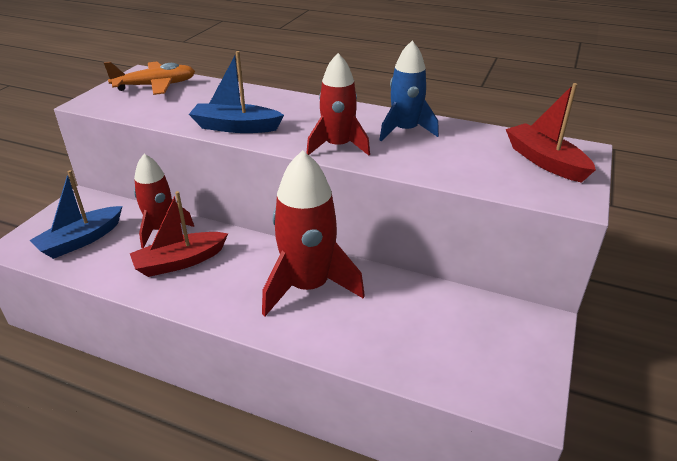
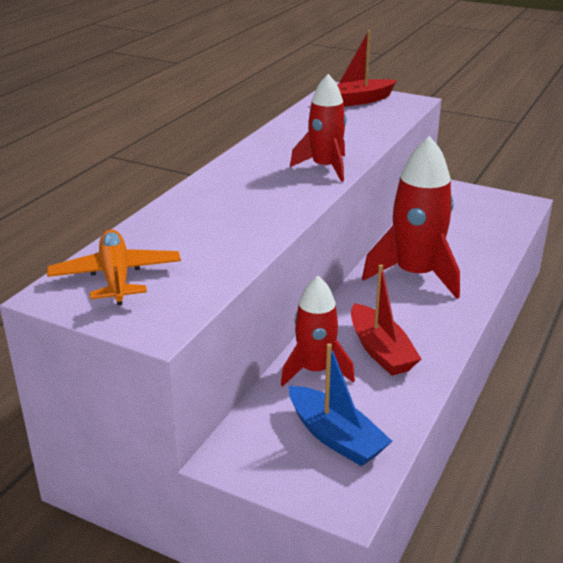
camera: 85 degrees left, 5 degrees down
blue boat [189,51,284,133] -> none
blue rocket [379,41,439,141] -> none

